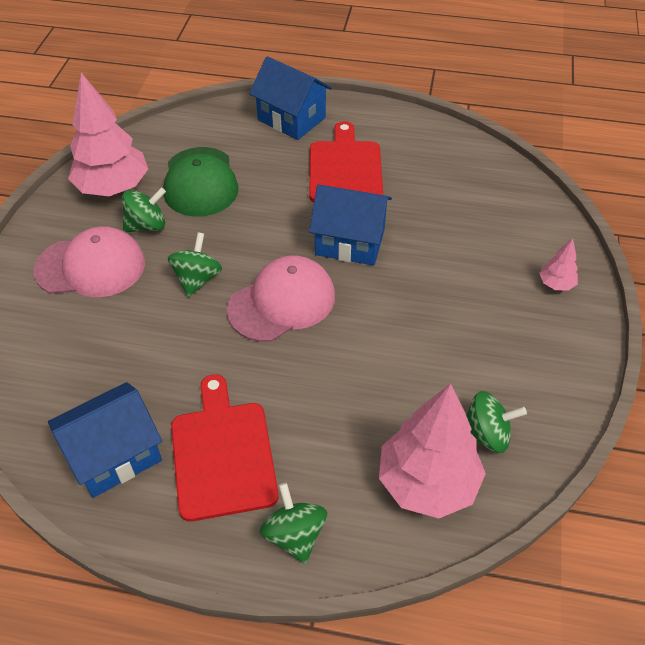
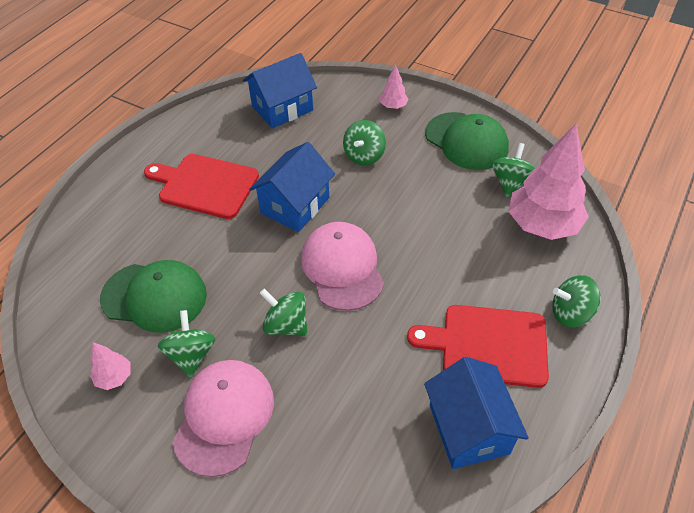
camera: 70 degrees left, 0 degrees up
pink tree [68,73,148,196] -> pink tree [90,342,130,390], size x0.44
blue house [249,56,332,140] -> blue house moved to [243,53,317,129]
none -> green spinning top [343,120,386,165]
none -> green cap [425,112,509,170]

